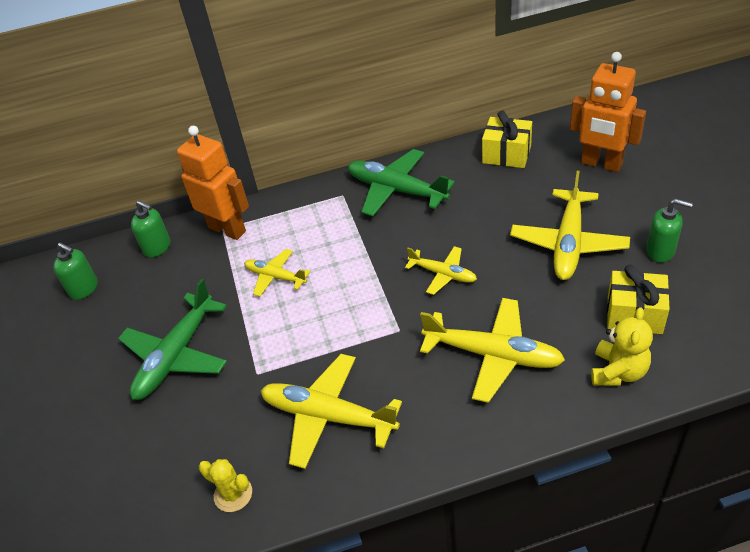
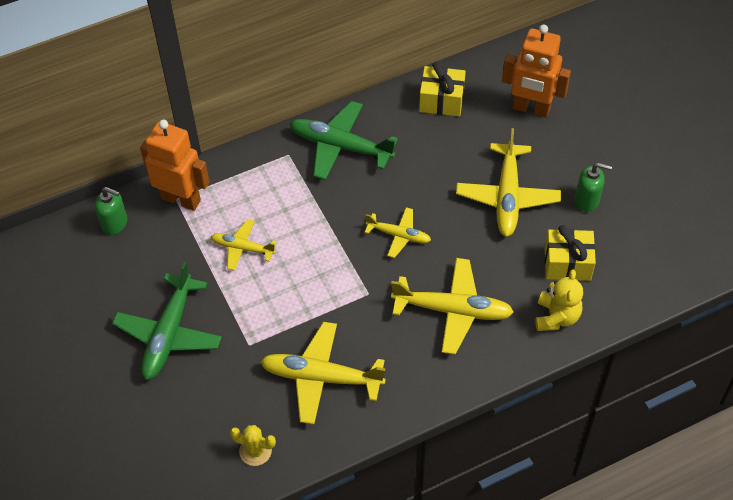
camera: 15 degrees left, 10 degrees up
green soap dispenser [53,243,98,300] -> none

